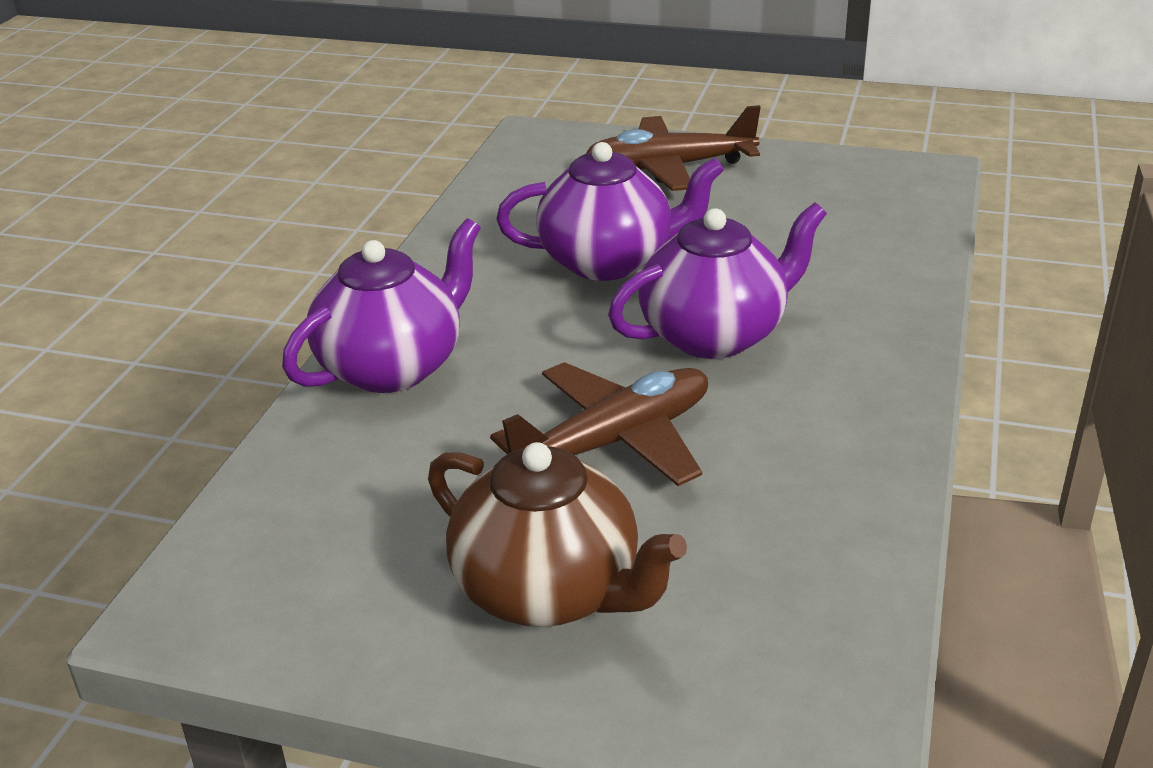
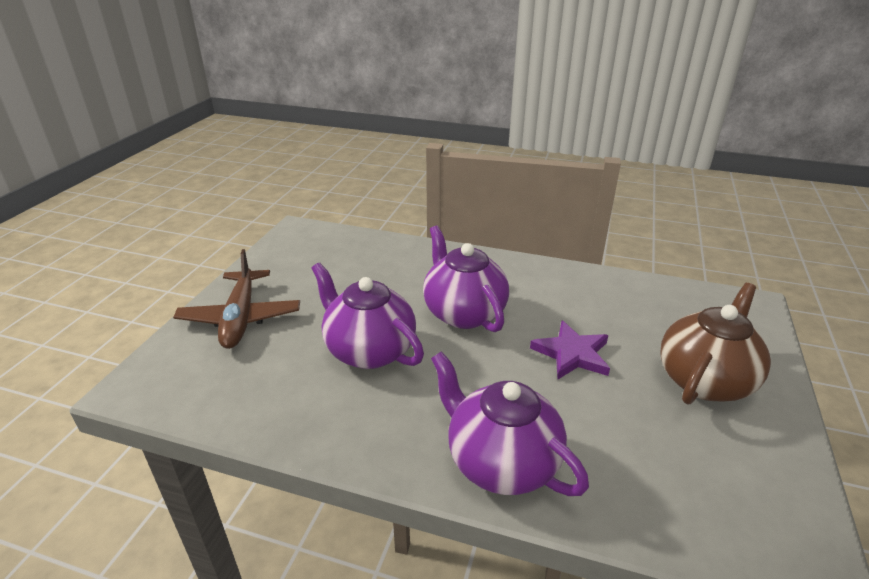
camera: 90 degrees left, 0 degrees up
brown plane [490,362,708,486] -> purple star [530,321,610,379]
purple teapot [496,142,724,281] -> purple teapot turned 45 degrees counterclockwise [311,262,424,369]

